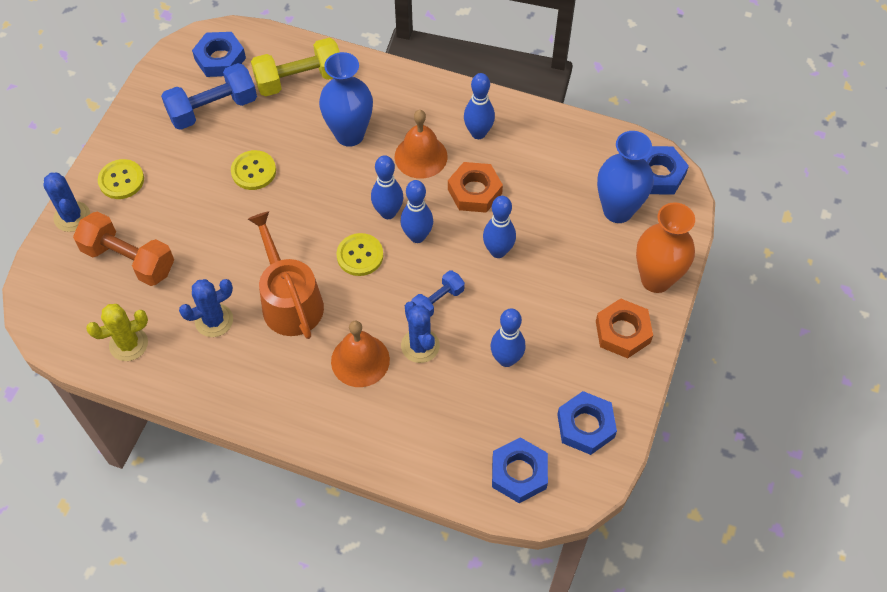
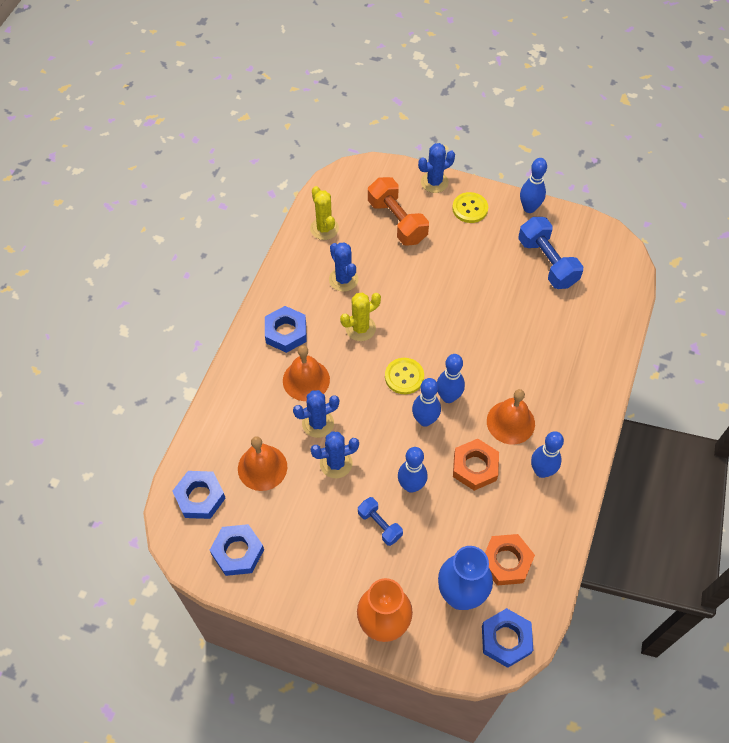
camera: 90 degrees right, 0 degrees up
orange dumbbell [73,211,174,286] -> orange dumbbell turned 60 degrees counterclockwise [368,177,429,246]
blue nut [192,32,246,77] -> blue nut moved to [265,306,307,353]
yellow button [231,150,276,190] -> none
orange watering can [248,211,324,339] -> yellow cactus [340,293,381,341]
yellow dumbbell [251,38,340,97] -> none
blue vase [319,52,373,147] -> none
blue dumbbell [411,271,465,317] -> blue dumbbell moved to [358,497,403,546]
blue bowling pin [490,308,526,367] -> blue bowling pin moved to [520,158,547,213]
orange nut [596,298,653,358] -> orange nut moved to [485,534,535,586]
none -> orange bell [238,436,287,491]
none -> blue cactus [310,431,359,478]

